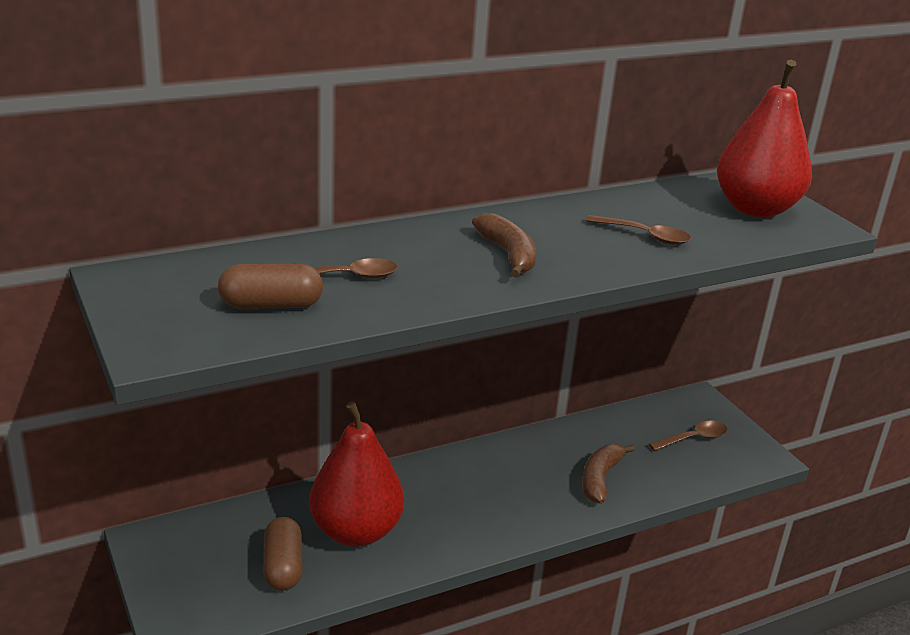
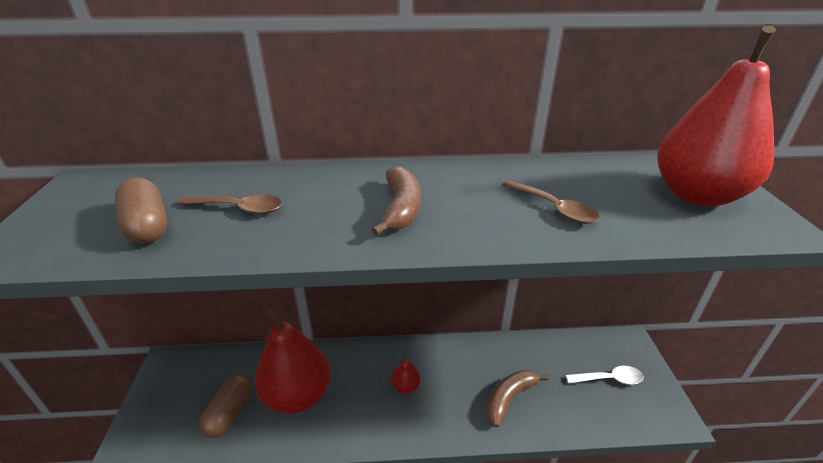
camera: 25 degrees right, 5 degrees up
brown capsule [218,264,323,309] -> brown capsule turned 45 degrees clockwise [115,178,167,244]
brown spoon [649,421,727,451] -> white spoon [566,366,644,385]
none -> red pear [391,356,420,394]

